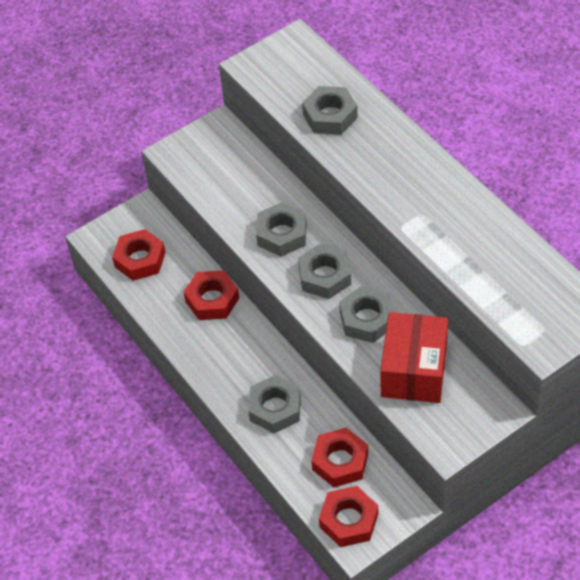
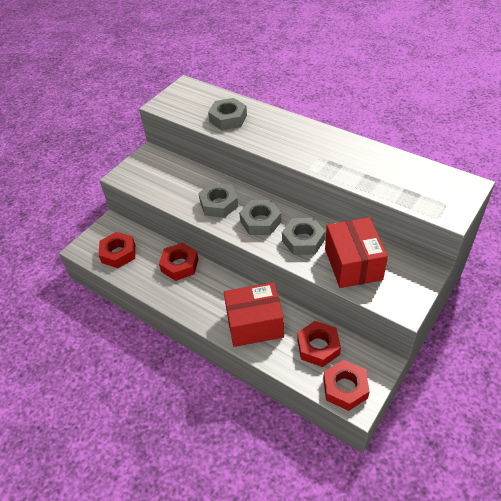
camera: 20 degrees left, 5 degrees down
grey nut [248,375,301,433] -> red box [224,282,284,347]

